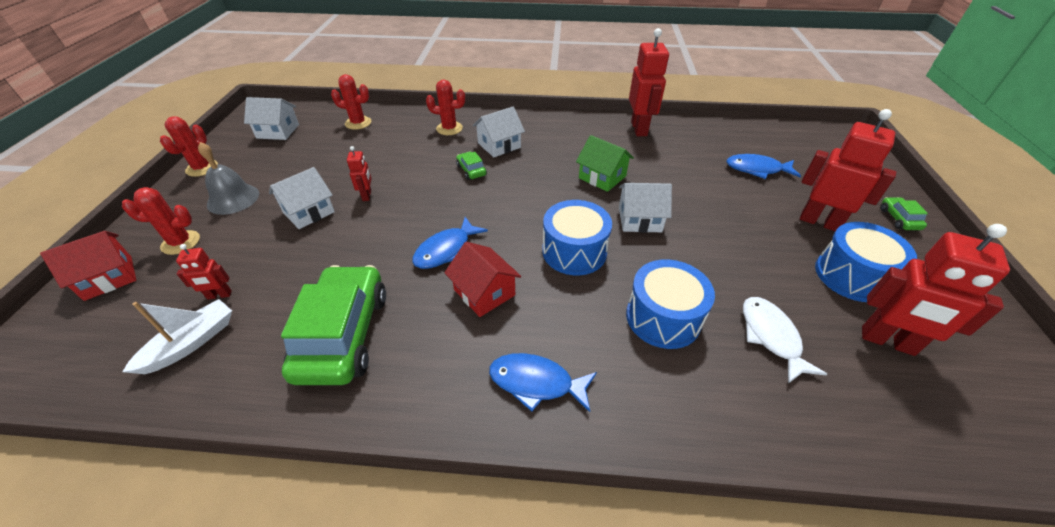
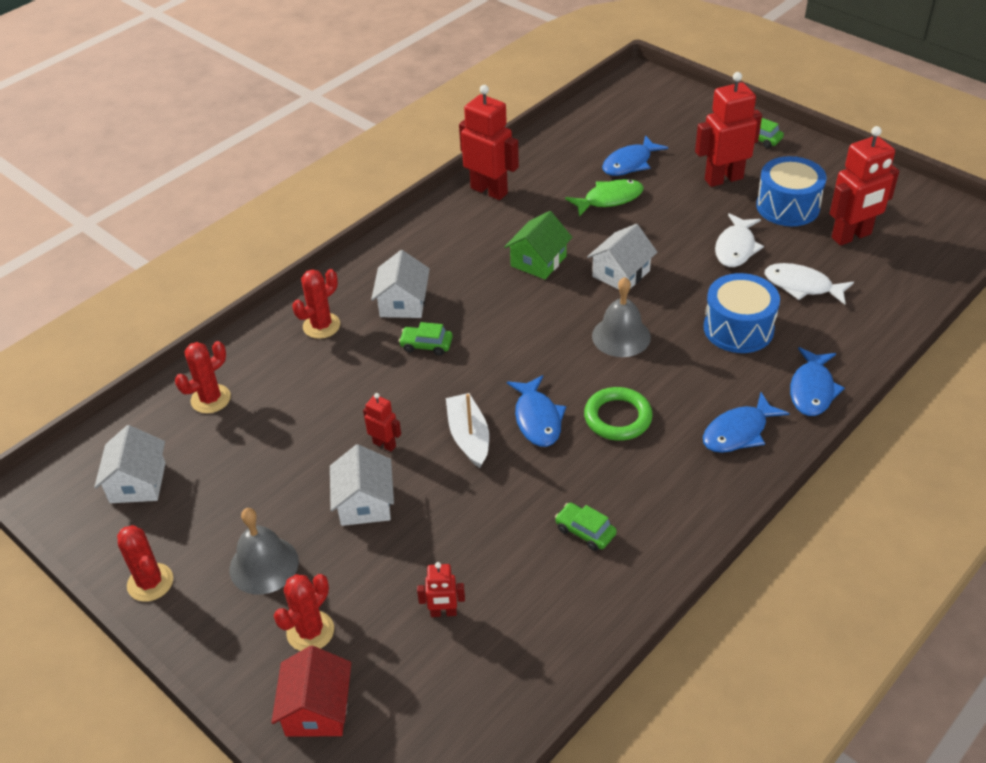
camera: 50 degrees left, 0 degrees up
white boat [122,299,232,374] -> white boat moved to [446,393,489,468]
red robot [176,244,232,300] -> red robot turned 60 degrees clockwise [417,562,465,617]
white house [244,97,299,140] -> white house turned 45 degrees counterclockwise [94,425,165,503]
green car [281,265,386,385] -> green car [555,502,617,551], size x0.42
red house [444,242,521,317] -> green ring [584,387,653,441]
blue drum [542,200,612,275] -> grey bell [592,277,651,357]
green house [576,135,634,192] -> green house turned 45 degrees counterclockwise [504,211,572,279]
none -> green fish [565,179,644,217]
none -> white fish [715,213,764,267]
none -> blue fish [790,347,845,416]

